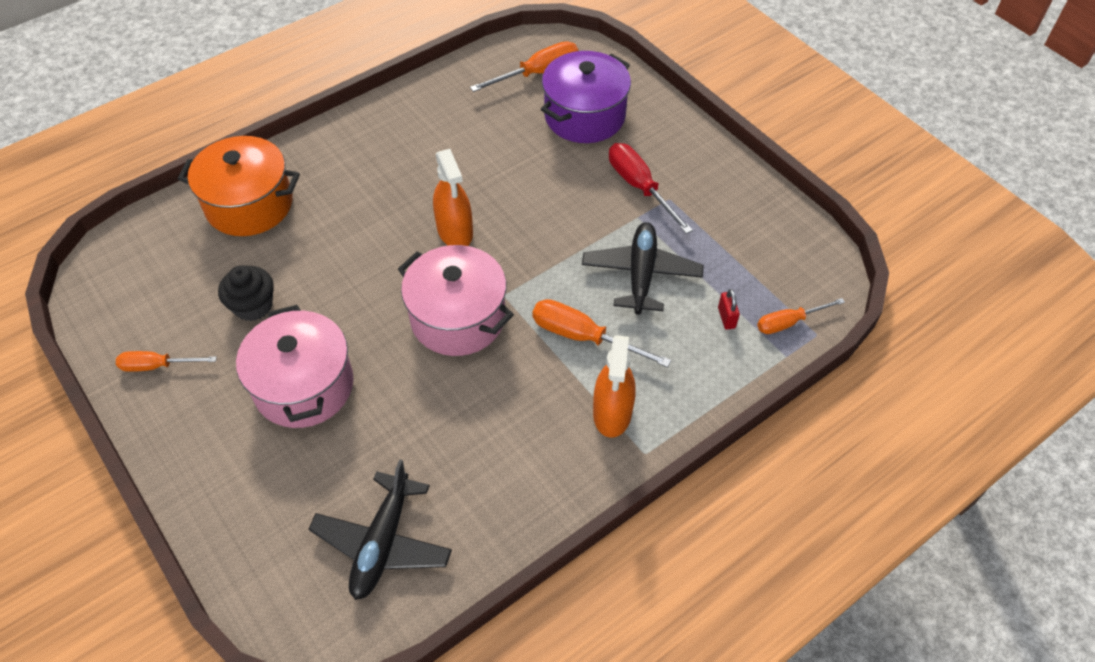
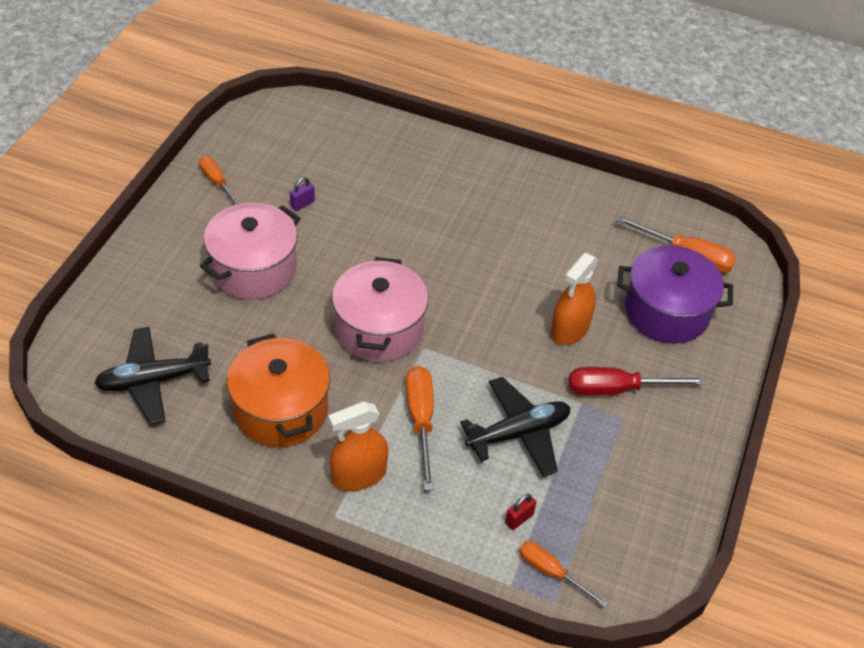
camera: 55 degrees right, 5 degrees down
orange pot [178,136,300,236] -> orange pot moved to [227,333,330,447]
black cupcake [218,265,274,321] -> purple padlock [290,177,315,211]
orange spray bottle [433,149,473,246] -> orange spray bottle moved to [551,253,599,345]
red screwdriver [609,143,693,234] -> red screwdriver turned 120 degrees counterclockwise [569,367,707,396]

